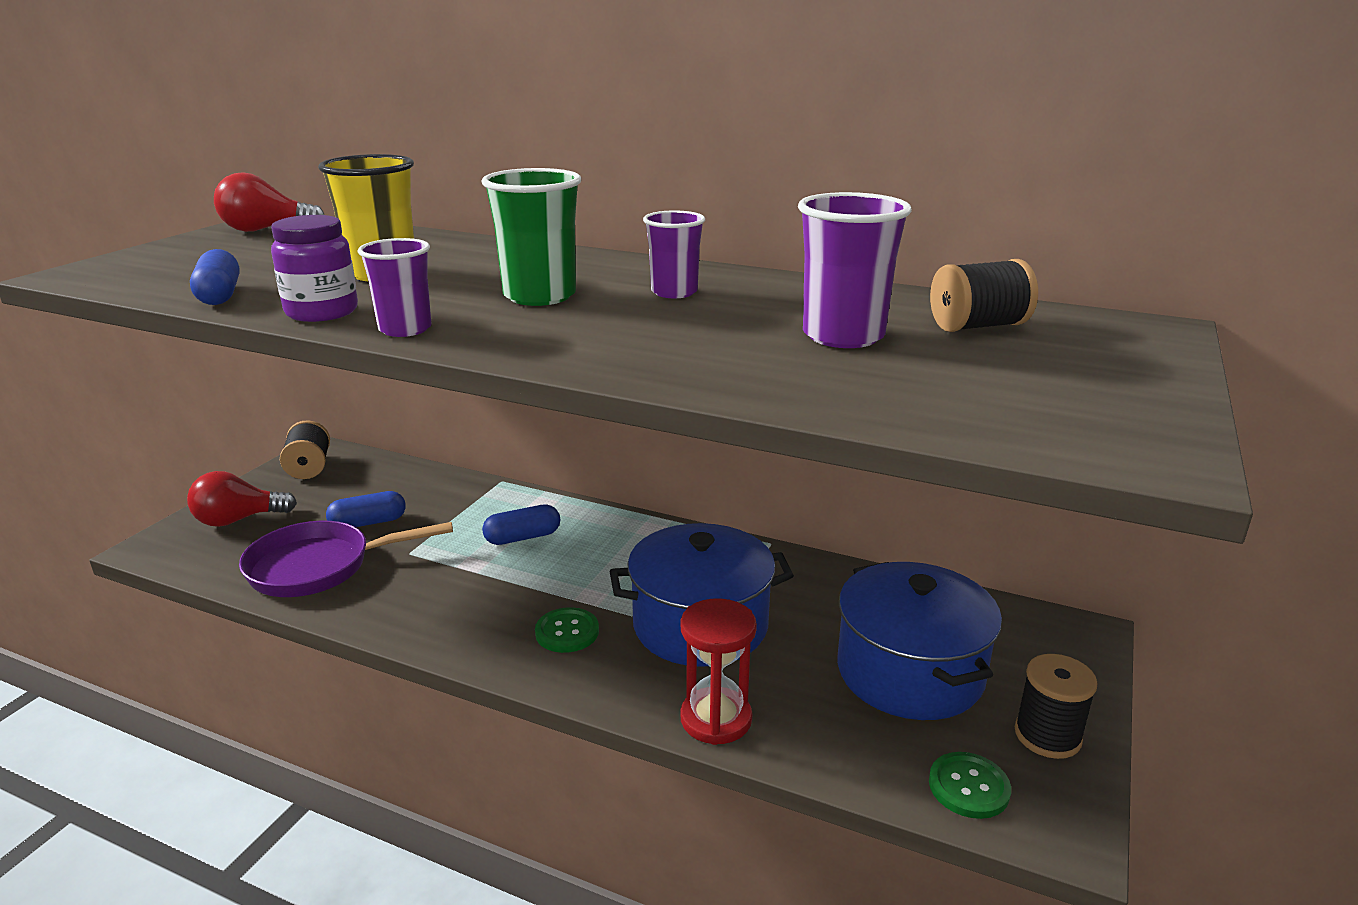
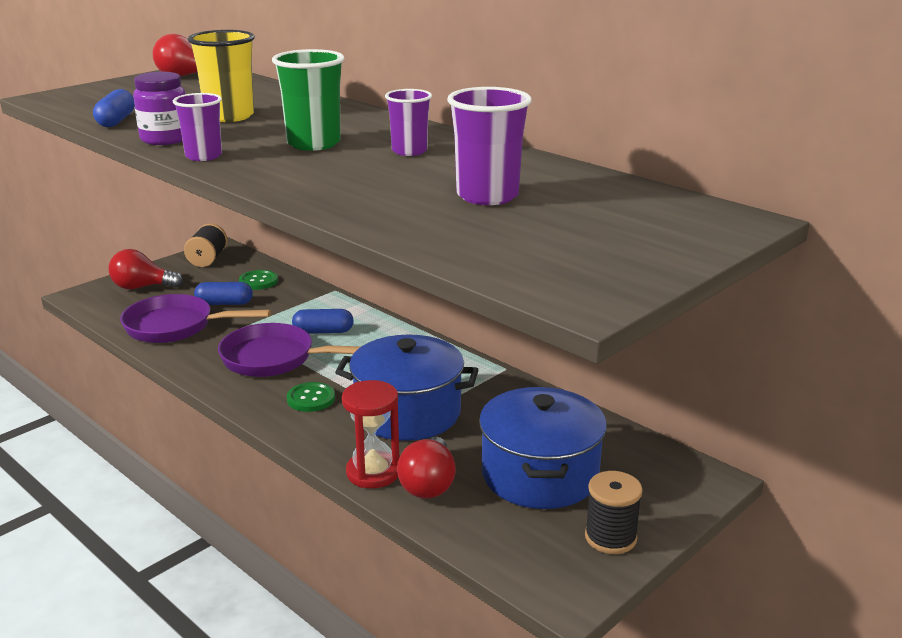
camera: 20 degrees right, 0 degrees up
green button [929,752,1011,819] -> green button moved to [239,270,278,290]
black spool [930,259,1038,332] -> none
none -> purple pan [218,323,361,377]
none -> red light bulb [397,437,456,499]

